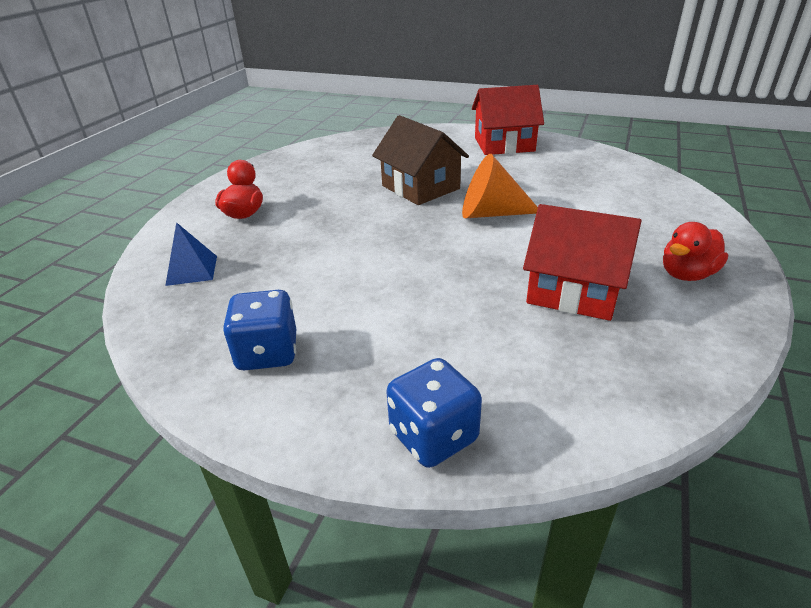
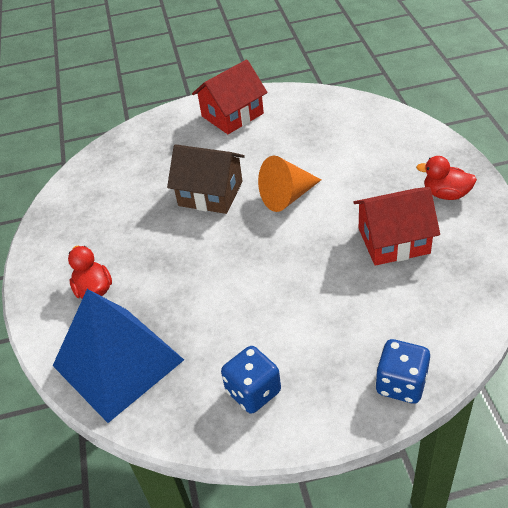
camera: 30 degrees left, 10 degrees up
blue pyramid [165,222,217,286] -> blue pyramid [53,289,184,423], size x2.44
red duck [663,222,728,281] -> red duck turned 90 degrees clockwise [416,156,477,200]

